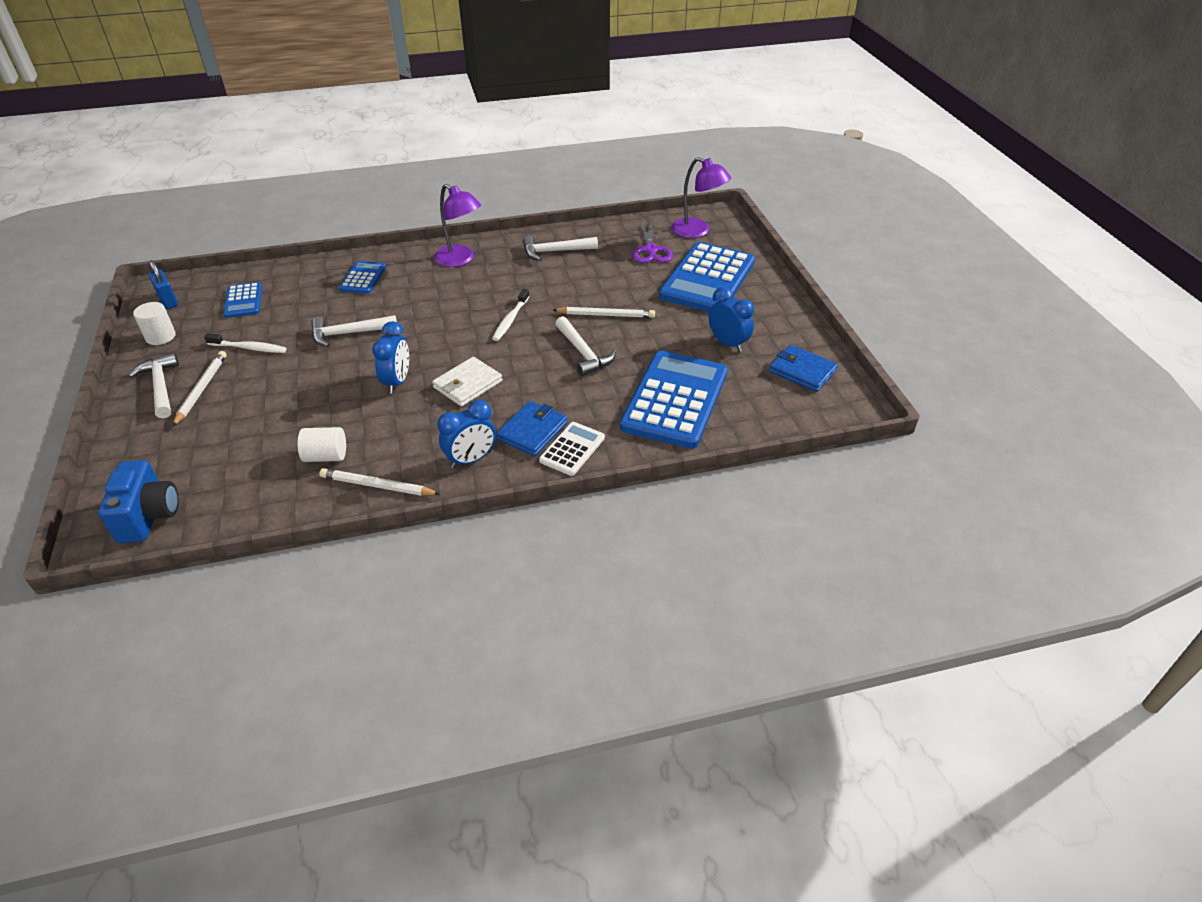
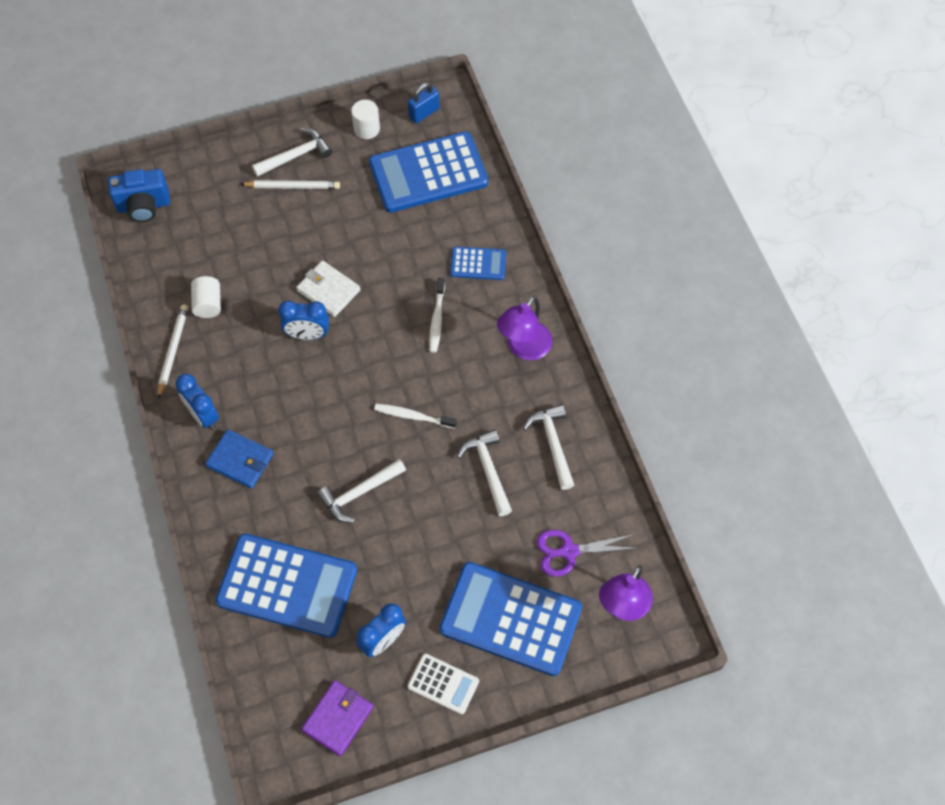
camera: 85 degrees right, 20 degrees up
white toothbrush [204,333,286,353] -> white toothbrush moved to [429,278,445,353]
blue calculator [223,282,262,318] -> blue calculator [369,131,488,213], size x2.06
white hammer [311,315,397,347] -> white hammer moved to [457,430,512,516]
white wallet [432,357,502,407] -> white wallet moved to [296,260,360,317]
white calculator [539,422,605,476] -> white calculator moved to [408,653,479,715]
white pencil [553,307,655,318] -> none
blue wallet [769,345,838,392] -> purple wallet [301,680,373,756]

